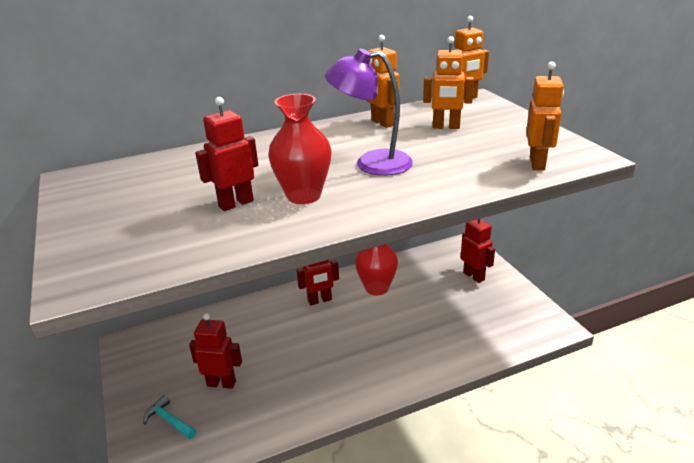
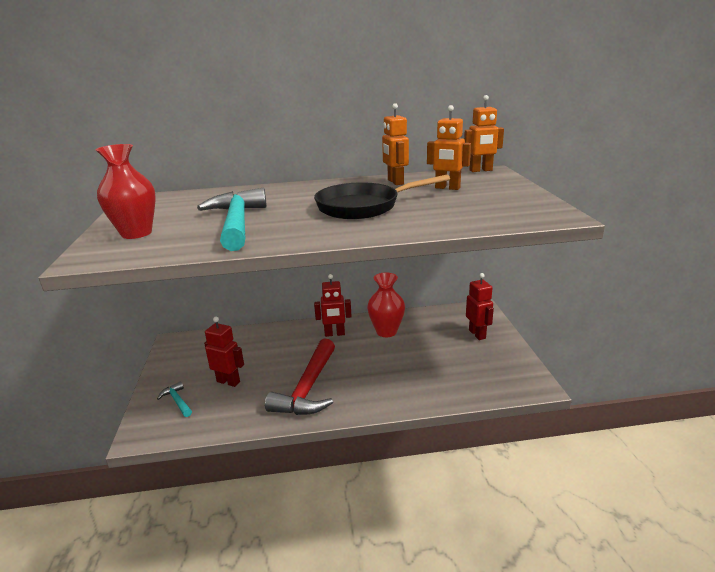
camera: 15 degrees right, 5 degrees down
red robot [195,97,258,211] -> turquoise hammer [197,188,267,251]
red vase [268,94,332,204] -> red vase moved to [96,144,156,239]
purple lamp [325,49,413,176] -> black pan [314,175,450,219]
orange robot [526,61,564,171] -> none
none -> red hammer [265,339,335,415]

